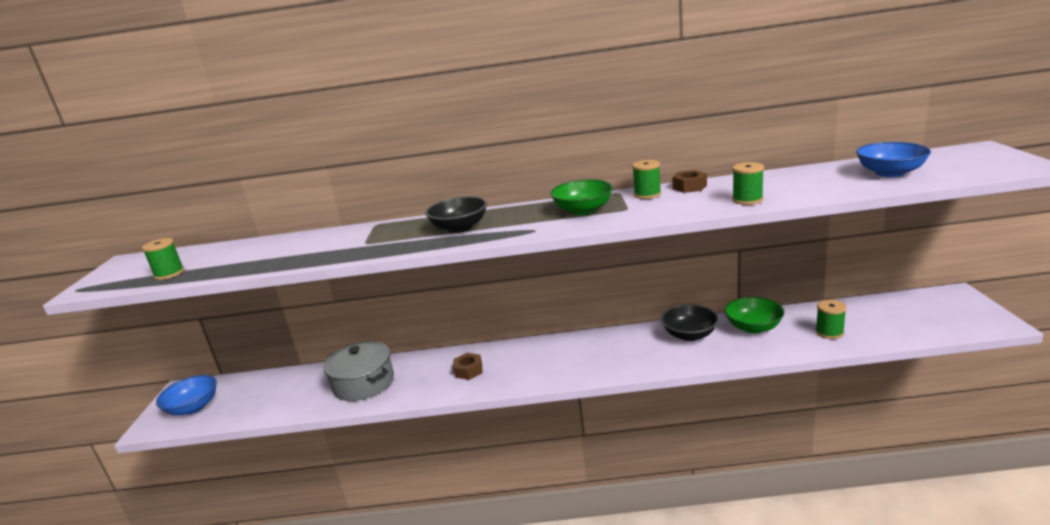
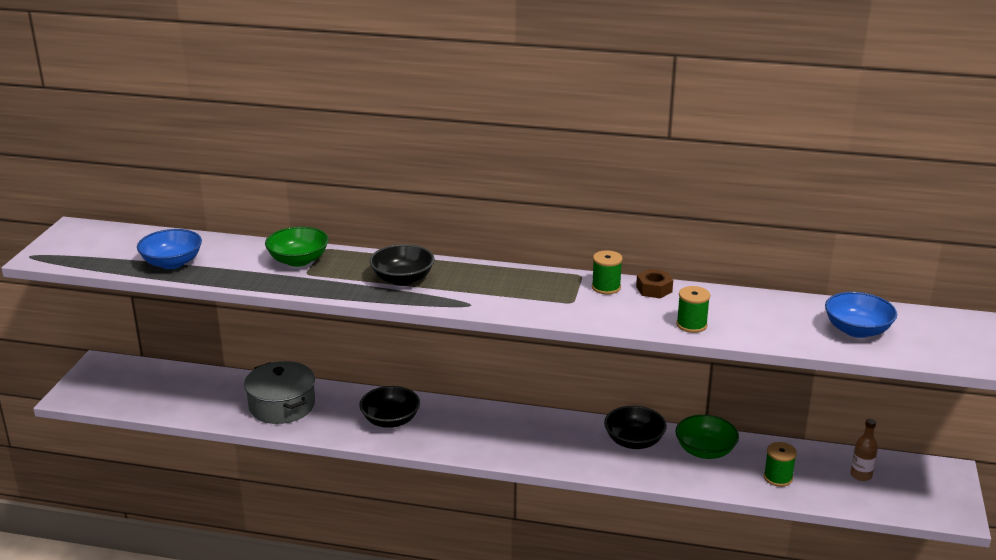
camera: 10 degrees right, 5 degrees up
green spool [142,238,185,280] -> none
blue bowl [156,375,217,415] -> blue bowl moved to [137,229,202,269]
brown nut [453,353,482,380] -> black bowl [359,386,420,428]
green bowl [550,179,613,215] -> green bowl moved to [265,227,329,267]
none -> brown bottle [850,419,878,481]

